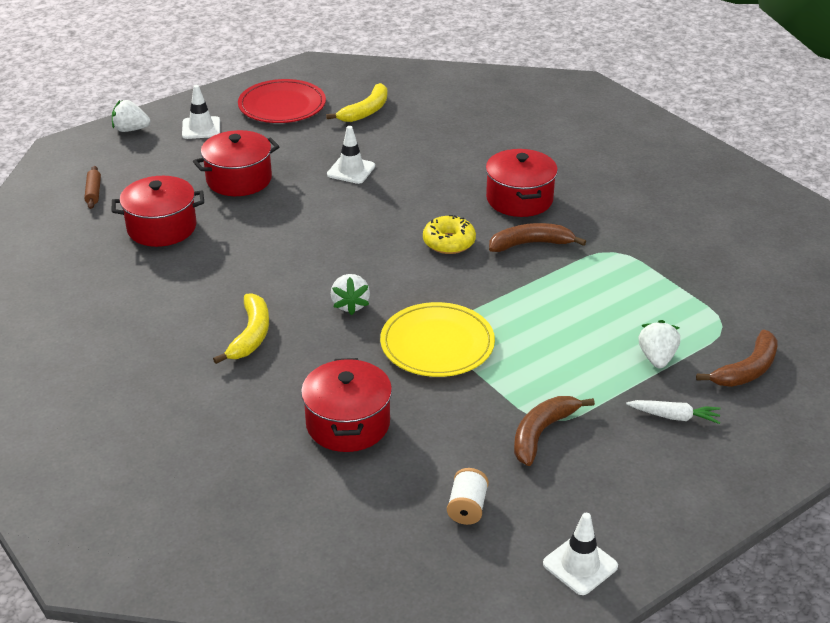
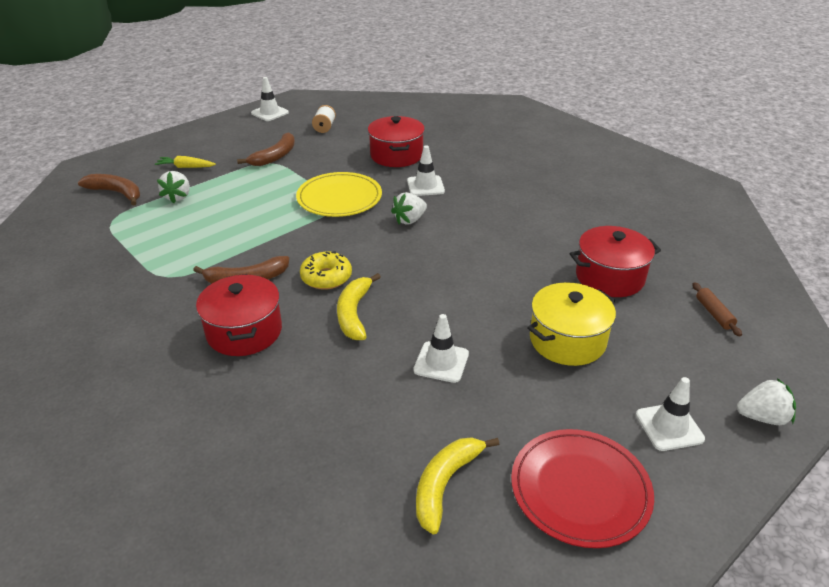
camera: 175 degrees right, 0 degrees up
red pot [193,130,279,196] -> yellow pot [528,282,616,366]
yellow banana [213,293,269,364] -> yellow banana moved to [337,273,381,340]
white strawberry [331,274,370,315] -> white strawberry turned 120 degrees counterclockwise [391,192,427,225]
white carrot [626,400,721,424] -> yellow carrot [155,156,216,168]
brown banana [696,330,778,387] -> brown banana turned 75 degrees clockwise [78,174,140,205]
none -> white traffic cone [407,146,445,196]

